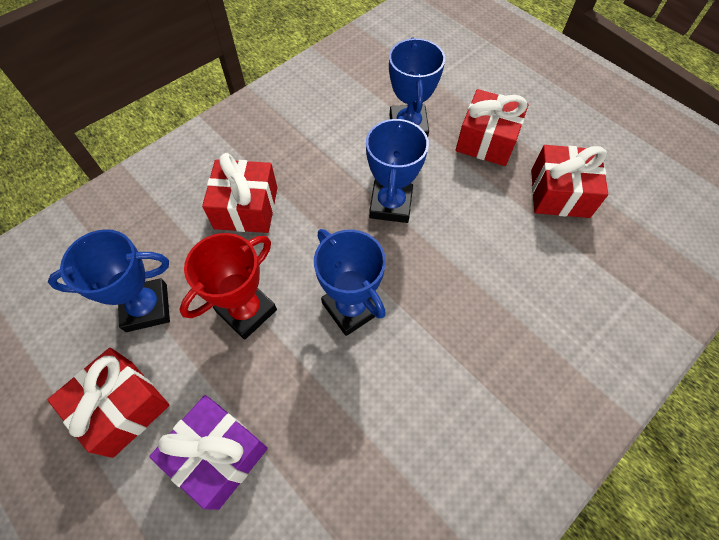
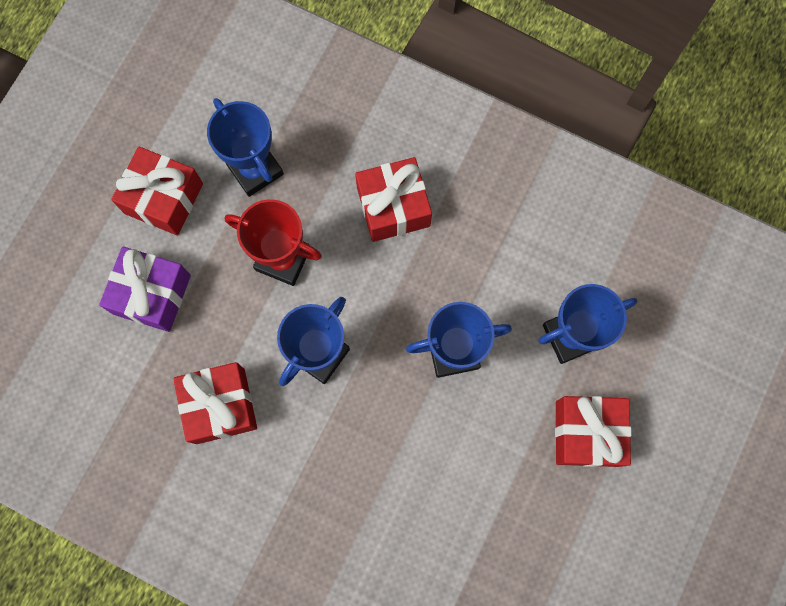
camera: 70 degrees right, 15 degrees up
red gift [531,145,608,218] -> red gift moved to [173,362,257,444]

